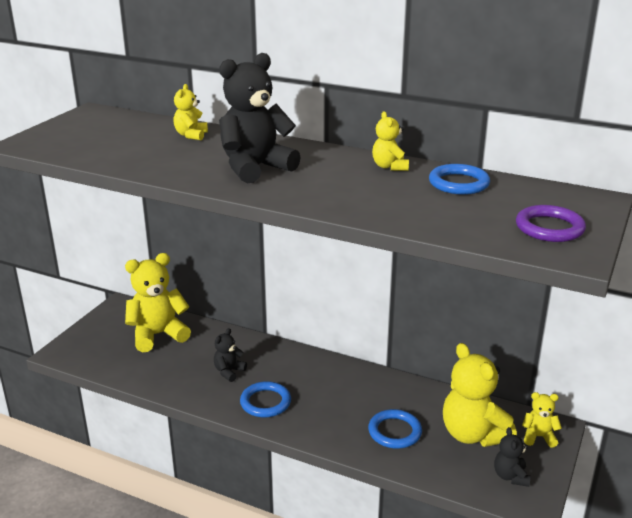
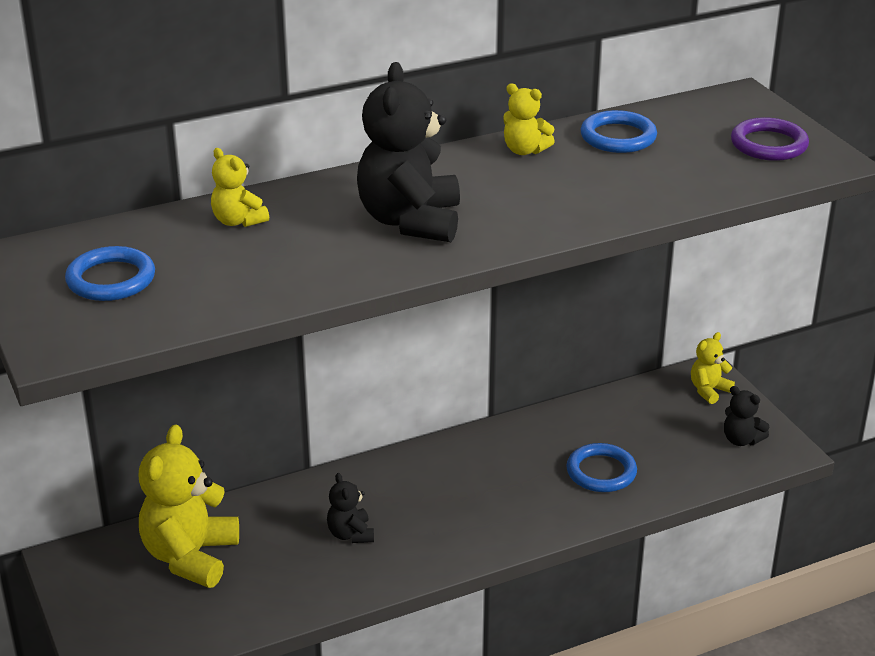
camera: 50 degrees left, 5 degrees up
blue ring [240,381,291,418] -> blue ring moved to [65,246,155,301]
yellow teddy bear [443,343,517,447] -> none

